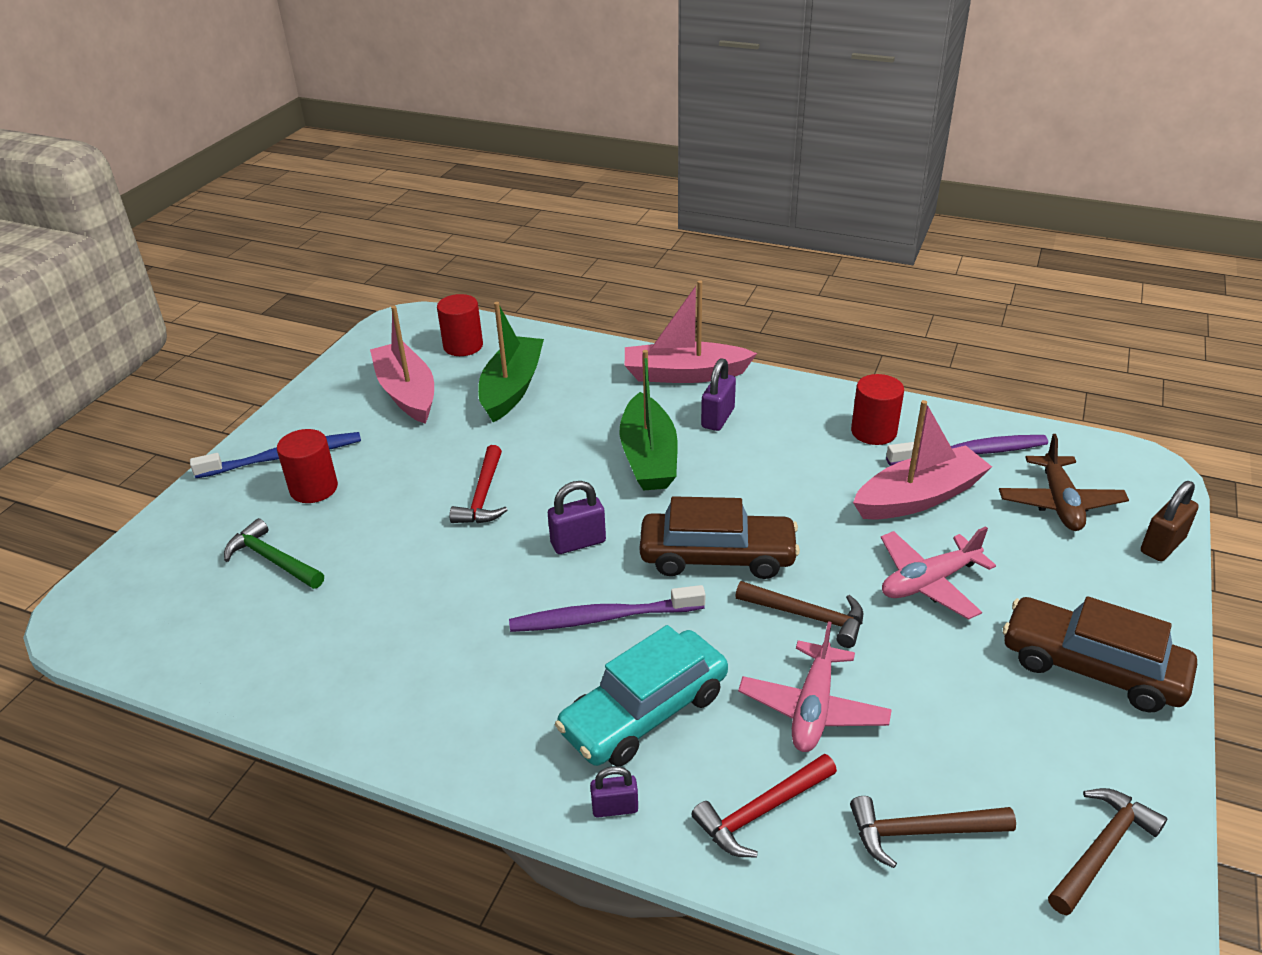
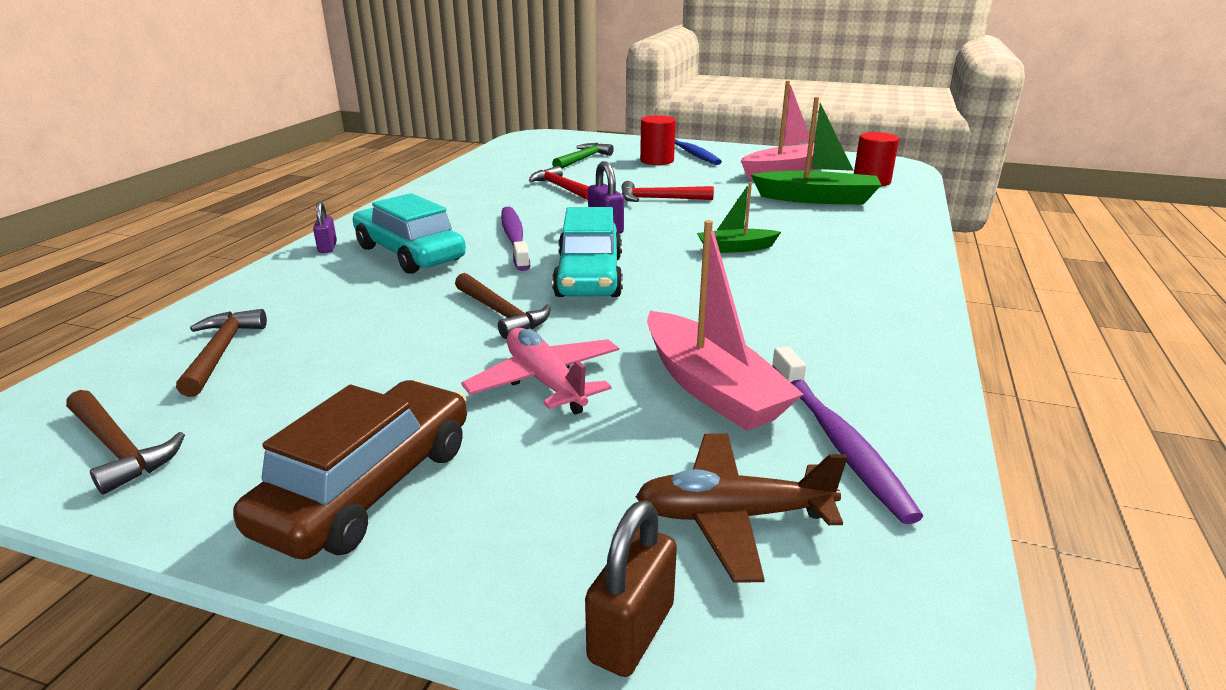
camera: 85 degrees right, 10 degrees down
green boat [620,350,678,491] -> green boat [697,182,781,253], size x0.57
pink boat [625,280,757,383] -> none
brown car [640,496,800,579] -> turquoise car [552,207,623,297]
red hammer [691,754,837,858] -> red hammer moved to [529,166,589,200]
purple padlock [701,358,736,431] -> none
brown hammer [736,581,863,648] -> brown hammer turned 60 degrees counterclockwise [455,273,550,339]
pink plane [738,621,892,752] -> none
red cylinder [851,374,904,445] -> none
brown padlock [1141,481,1199,561] -> brown padlock turned 75 degrees clockwise [585,500,677,677]

